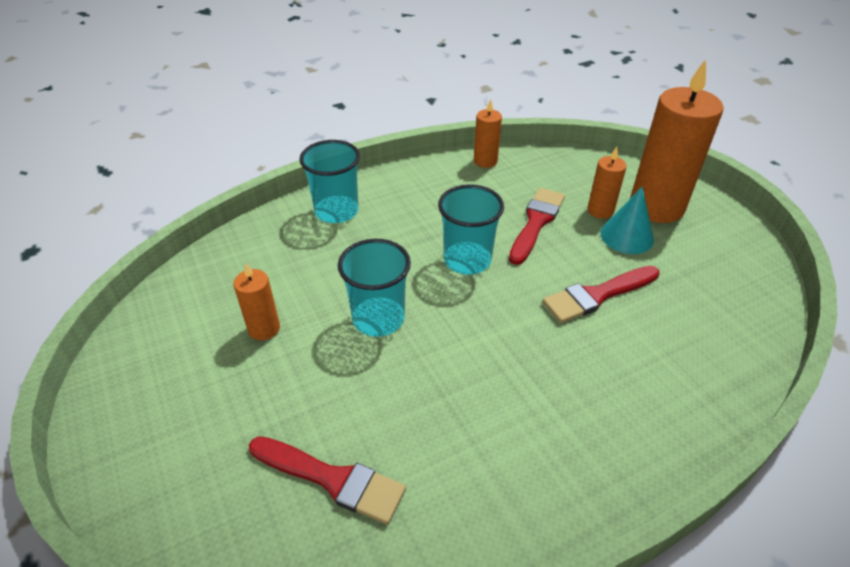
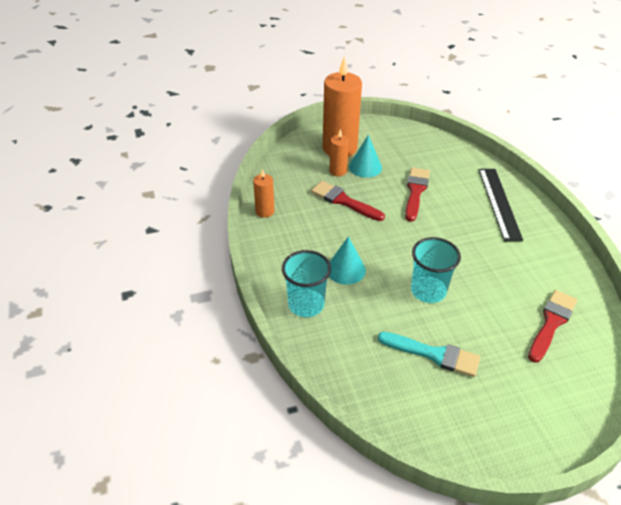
camera: 80 degrees left, 0 degrees up
orange candle [233,263,280,340] -> turquoise brush [378,332,480,377]
turquoise cup [438,184,504,275] -> none
red brush [543,266,660,323] -> red brush turned 150 degrees counterclockwise [405,167,430,222]
none -> turquoise cone [329,236,366,285]
none -> black ruler [479,169,523,241]

